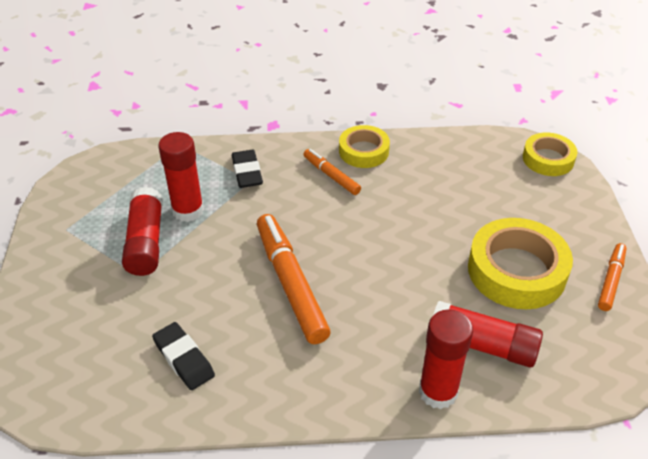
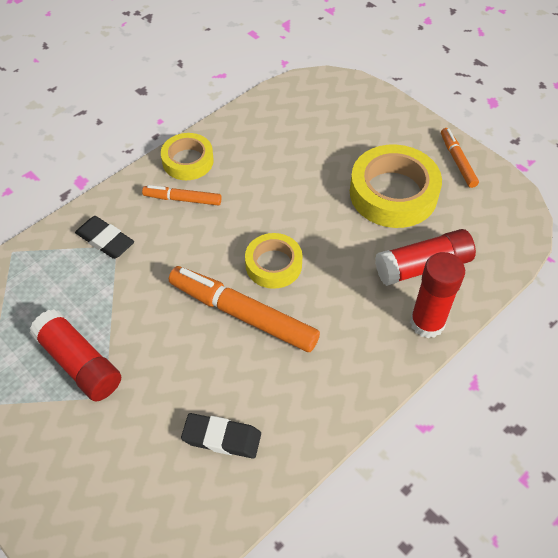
camera: 40 degrees left, 10 degrees up
red glue stick [158,132,204,222] -> none
yellow tape [523,133,577,176] -> yellow tape moved to [245,233,303,289]

